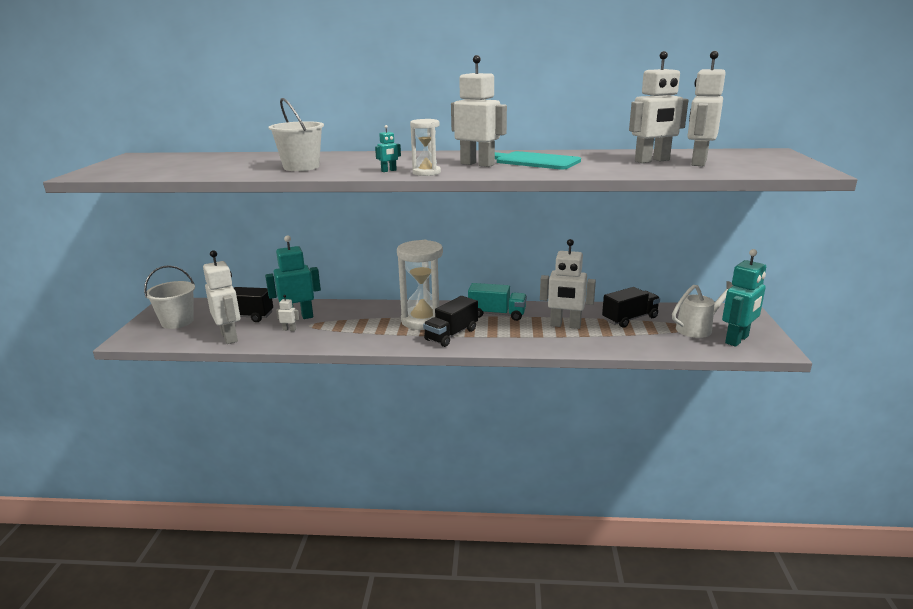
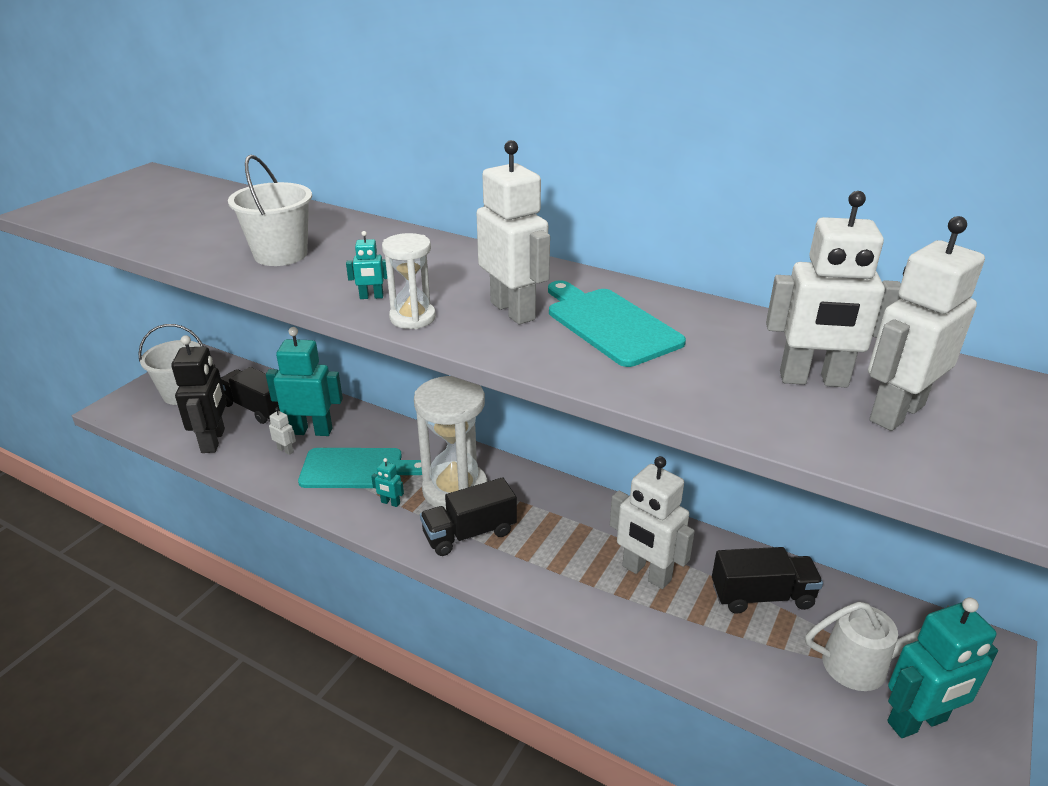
camera: 25 degrees right, 10 degrees up
white robot [203,250,240,344] -> black robot [171,335,227,453]
turquoise truck [468,283,527,321] -> none
none -> turquoise cutting board [298,448,422,488]
none -> turquoise robot [371,458,404,507]

